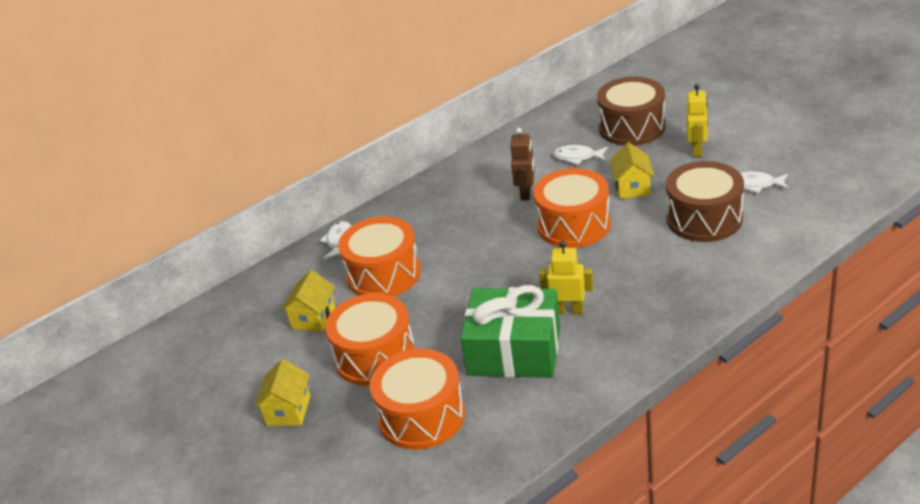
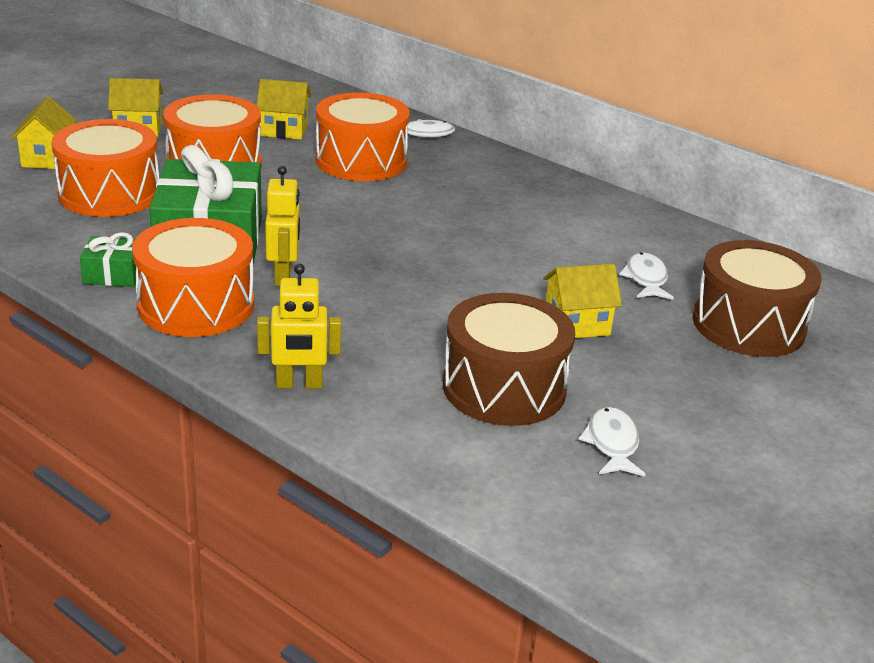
camera: 70 degrees right, 5 degrees down
brown robot [511,128,535,201] -> none
orange drum [534,168,611,248] -> orange drum moved to [132,218,254,337]
yellow robot [686,84,708,157] -> yellow robot moved to [257,264,341,389]
none -> yellow house [11,97,77,169]
none -> green gift [80,232,136,287]

